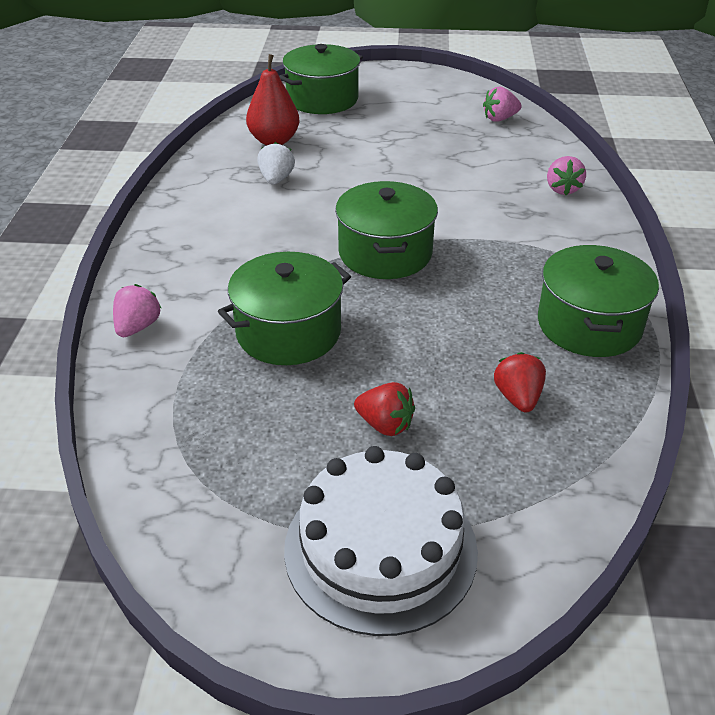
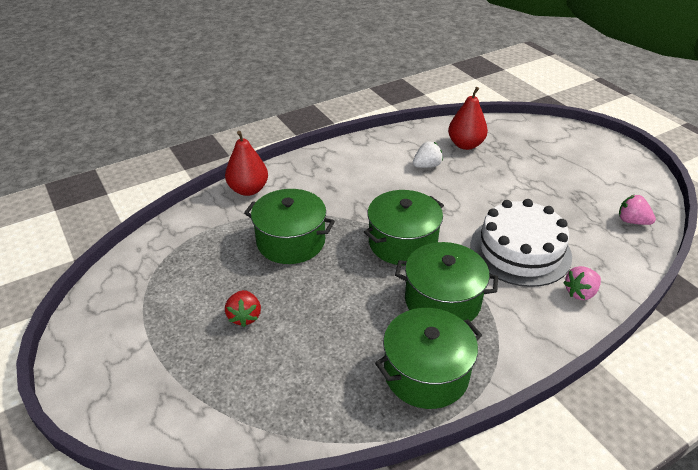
camera: 55 degrees right, 0 degrees up
pink strawberry [113,284,162,337] -> red pear [225,131,268,196]
green pot [279,44,363,114] -> green pot moved to [395,242,498,322]
white cake [284,446,478,636] -> white cake moved to [470,199,572,287]
red strawberry [494,352,546,412] -> none

